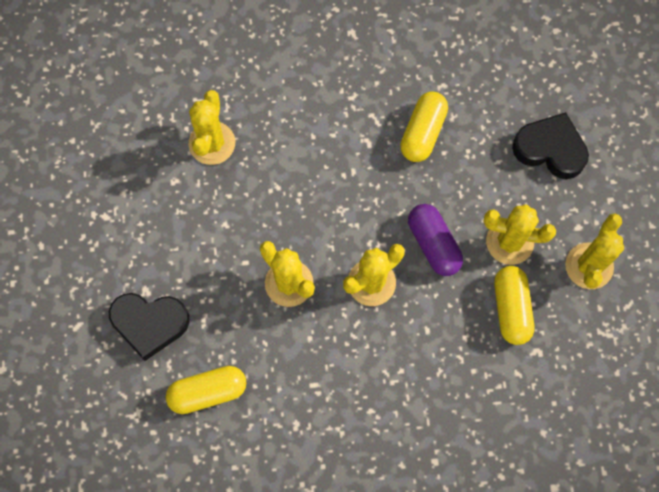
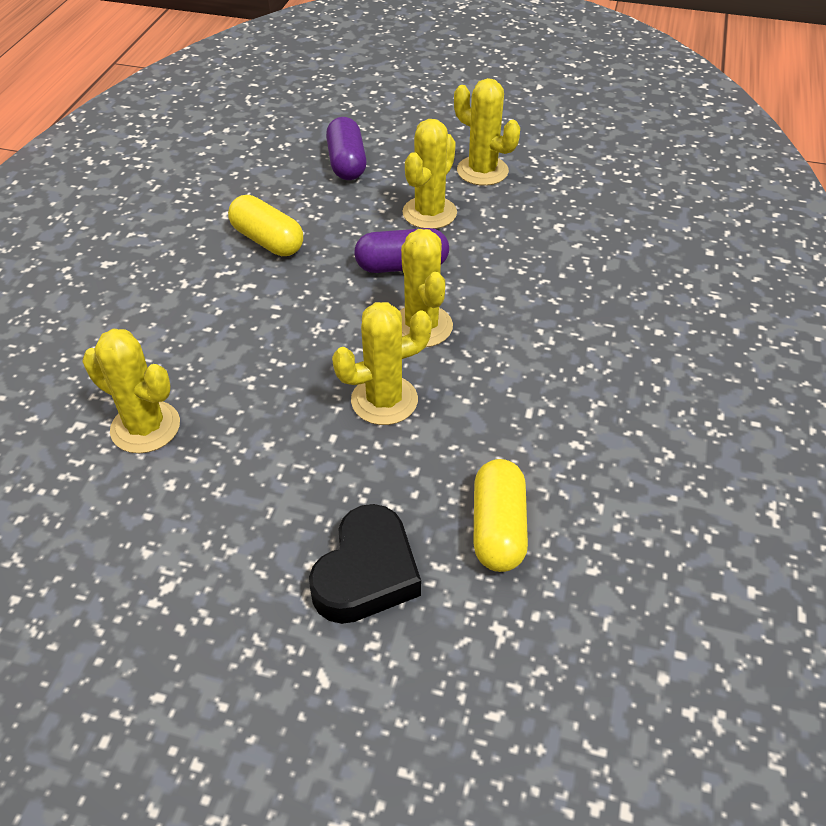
camera: 70 degrees left, 25 degrees down
yellow capsule [494,266,534,345] -> none
black heart [512,112,589,179] -> purple capsule [326,117,367,180]

